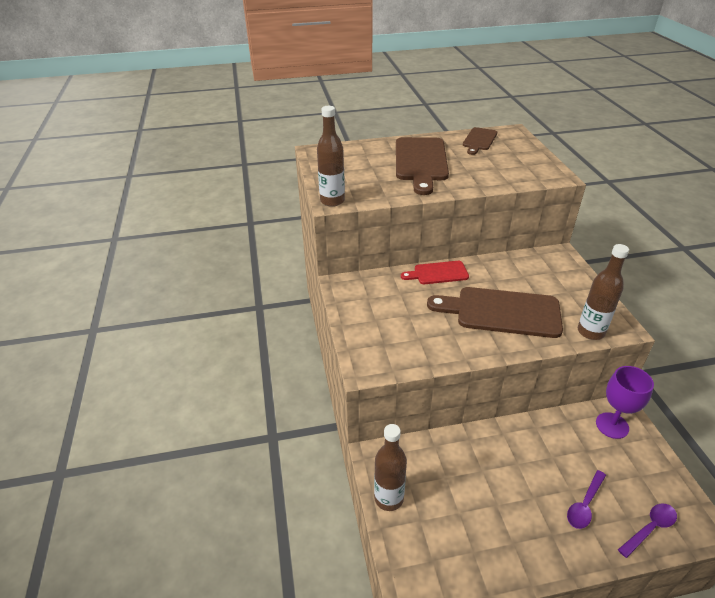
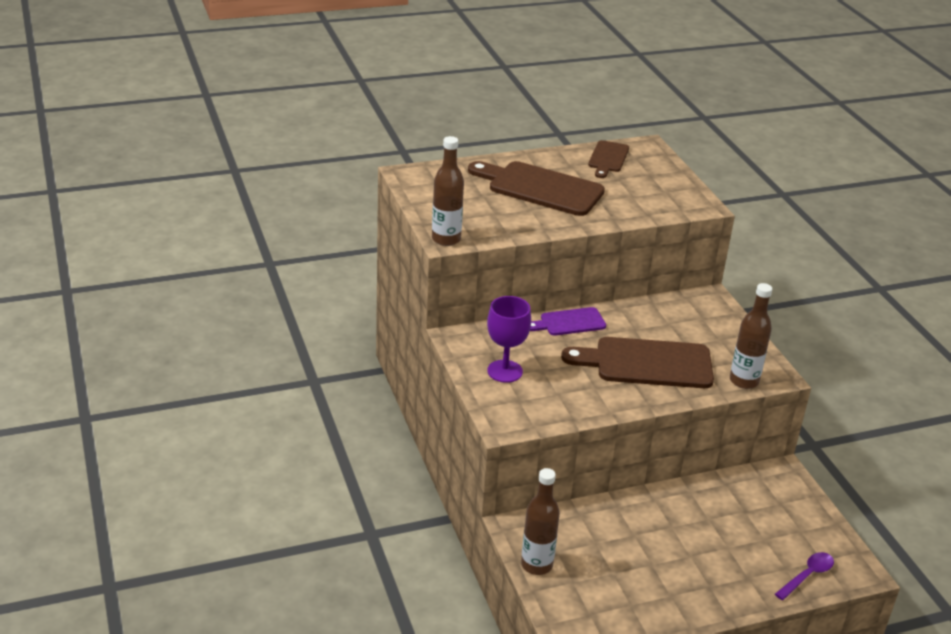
camera: 10 degrees left, 5 degrees down
brown cutting board [396,137,449,195] -> brown cutting board turned 120 degrees clockwise [468,161,605,216]
red cutting board [401,261,469,284] -> purple cutting board [530,307,606,336]
purple spoon [567,470,606,529] -> none
purple goblet [596,366,654,439] -> purple goblet moved to [487,296,531,383]

